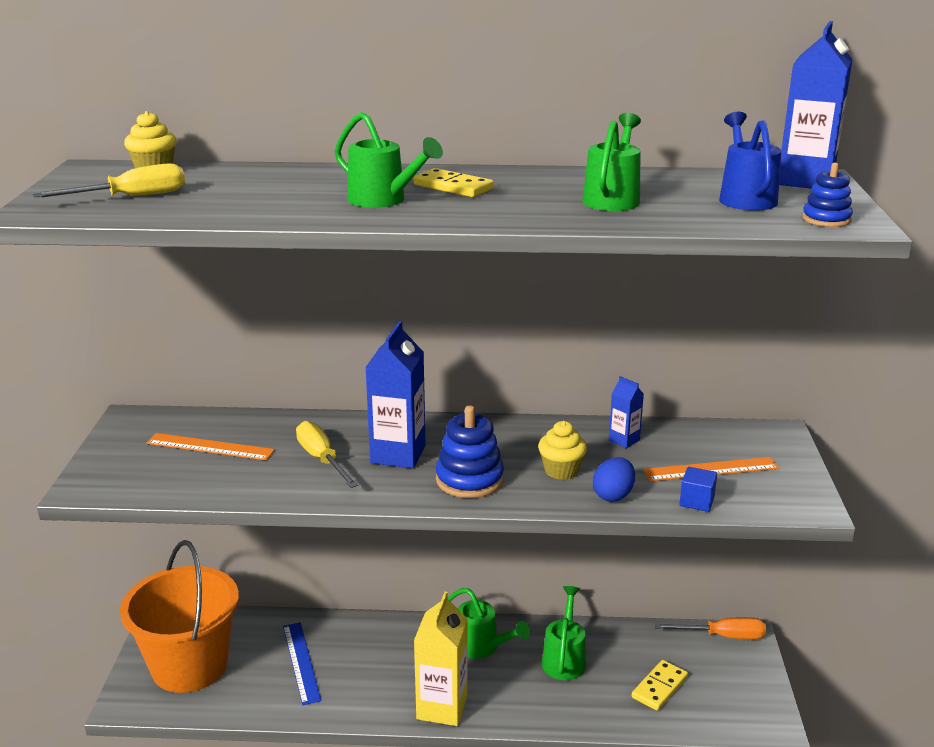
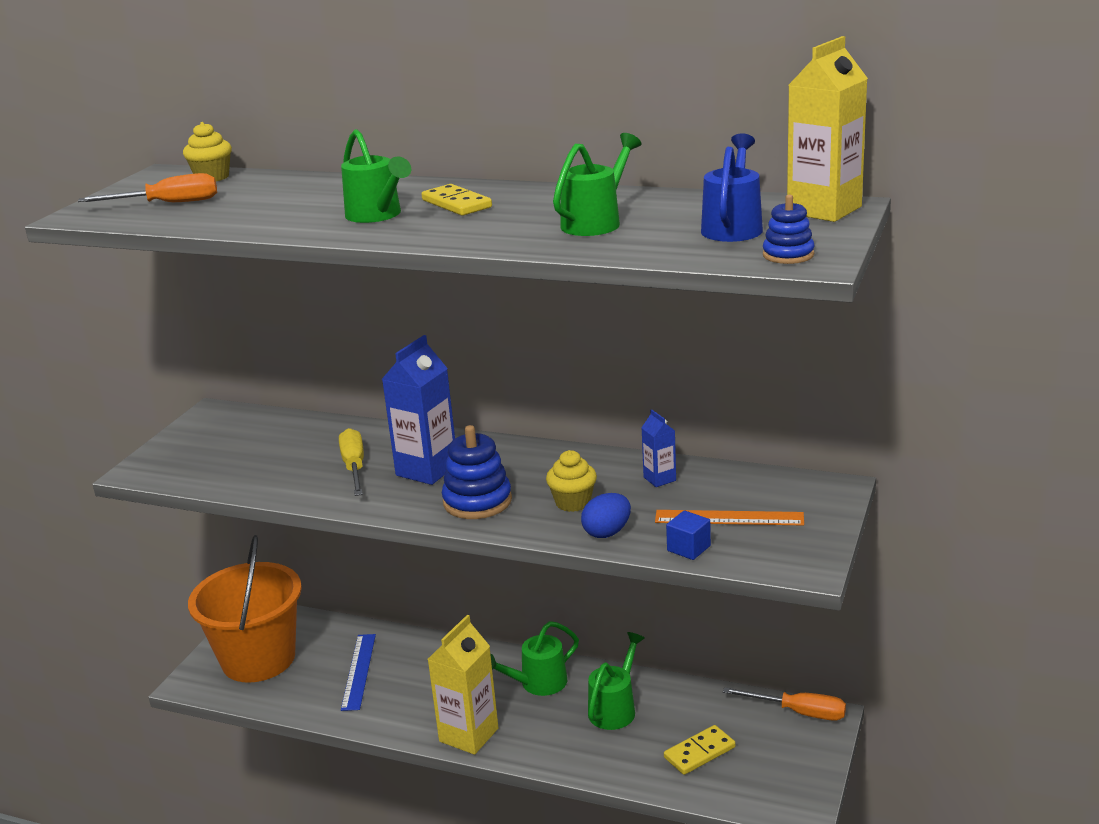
camera: 20 degrees right, 0 degrees up
yellow screwdriver [33,163,185,198] -> orange screwdriver [78,173,217,202]
orange ruler [146,433,275,461] -> none
green watering can [448,588,530,659] -> green watering can turned 90 degrees clockwise [490,621,579,696]
blue carton [779,21,853,189] -> yellow carton [787,36,868,222]

